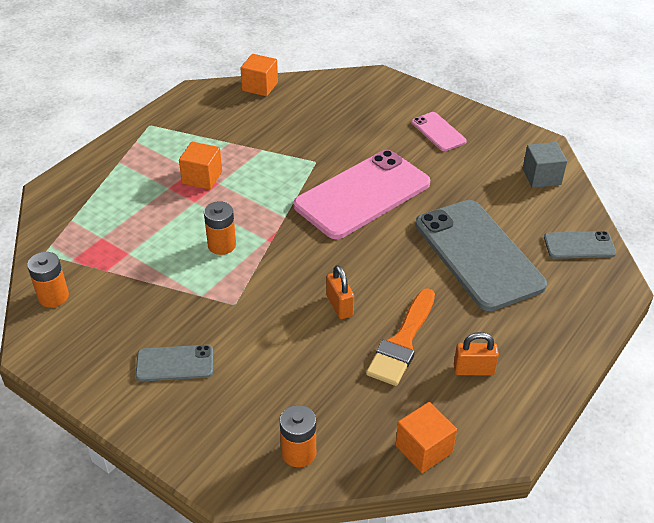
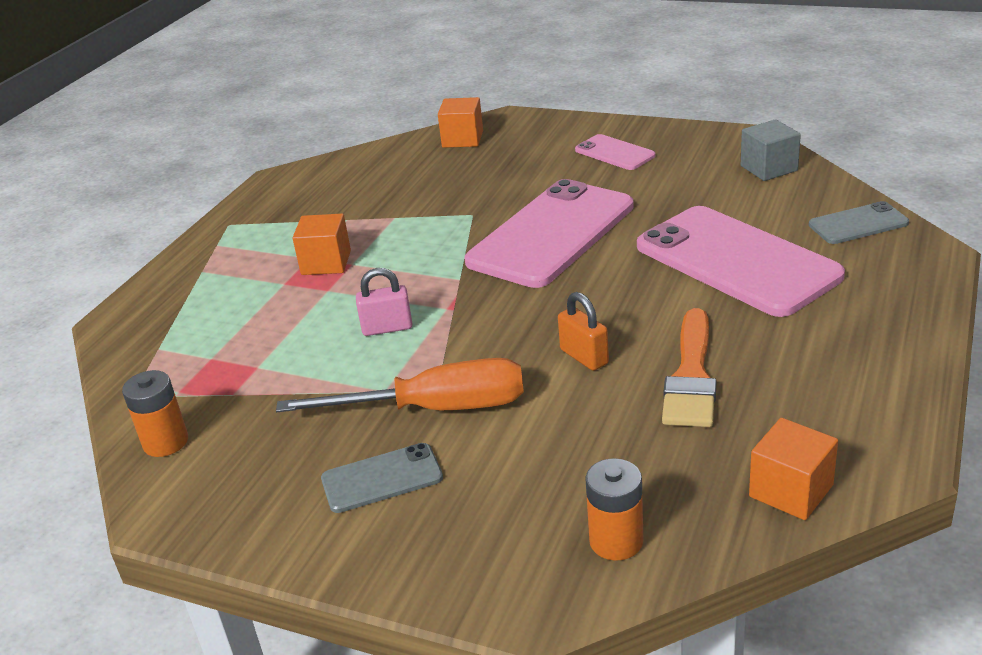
camera: 10 degrees left, 10 degrees down
orange battery [204,201,236,255] -> pink padlock [356,268,412,336]
orange cube [241,54,278,96] -> orange cube moved to [438,97,483,148]
grey phone [415,200,547,311] -> pink phone [637,206,845,317]
orange padlock [454,332,499,375] -> none
none -> orange screwdriver [276,358,524,412]

